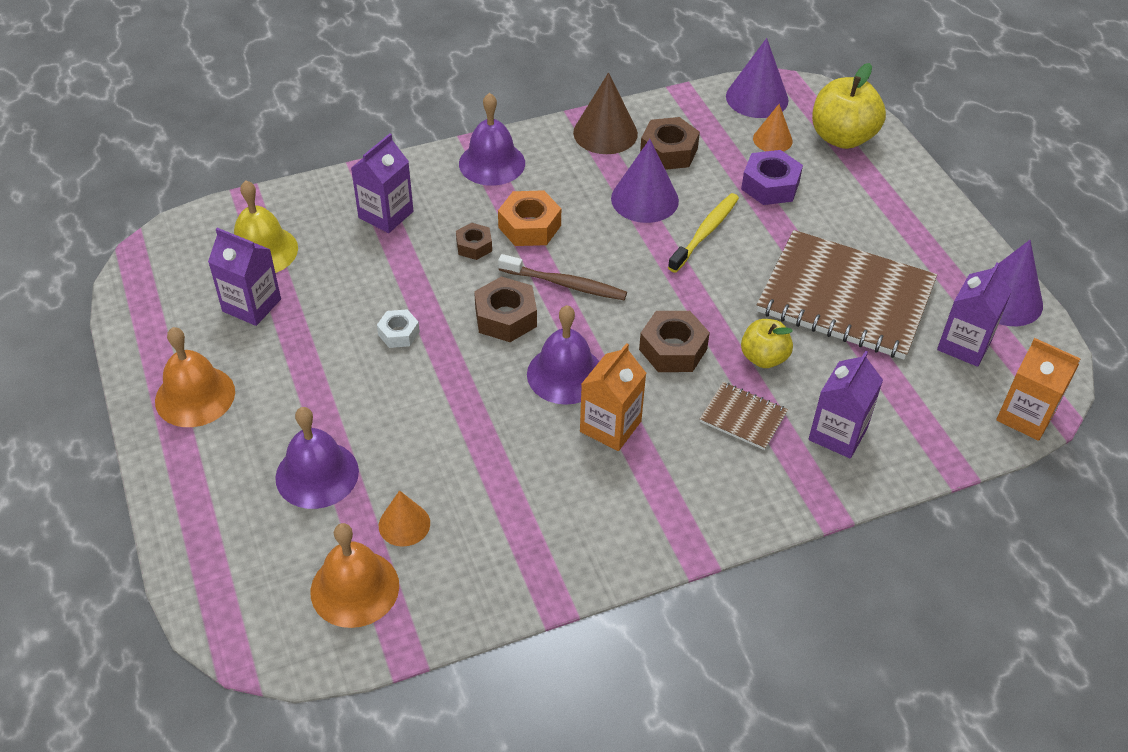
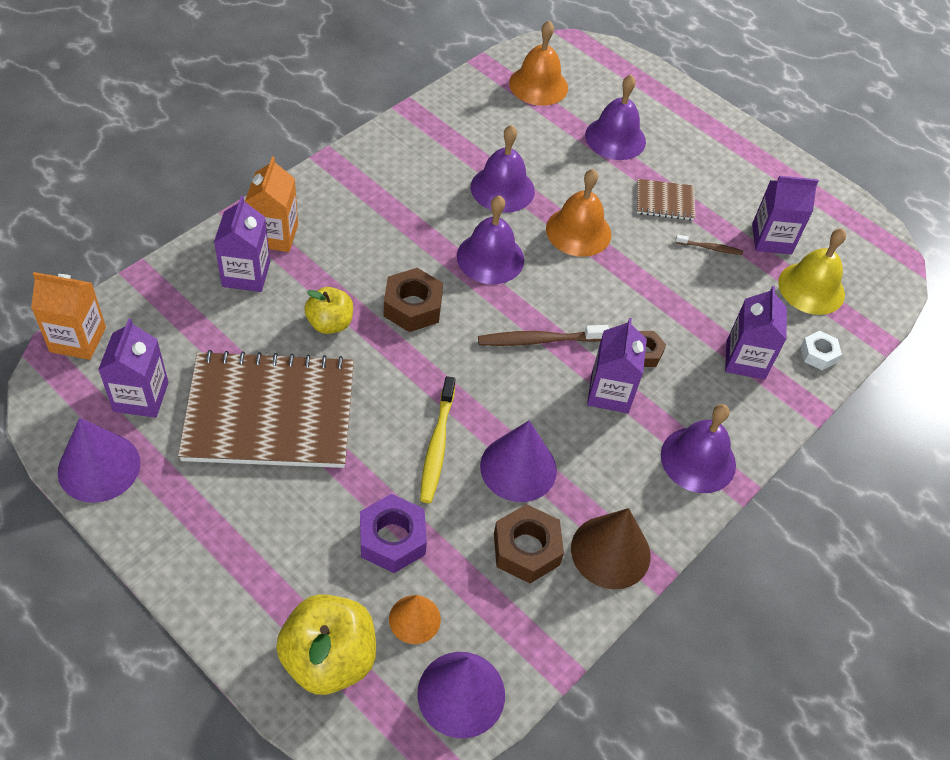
camera: 150 degrees right, 5 degrees up
orange bell [155,327,235,427] -> orange bell moved to [546,169,611,257]
white nut [377,309,420,348] -> white nut moved to [800,331,842,370]
orange cone [379,490,430,547] -> none
brown nut [474,276,537,342] -> none
orange nut [498,190,561,246] -> purple carton [587,318,647,413]
orange carton [580,343,646,451] -> orange carton moved to [245,157,298,252]
brown notebook [700,382,788,450] -> brown notebook moved to [637,179,695,220]
none -> purple bell [471,125,535,213]
none -> brown toothbrush [675,234,743,255]

